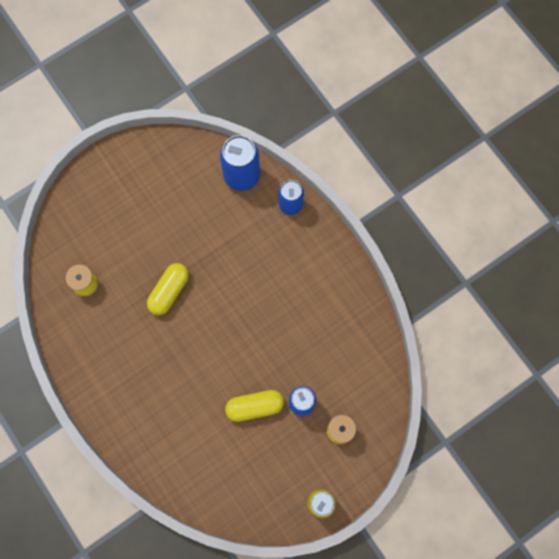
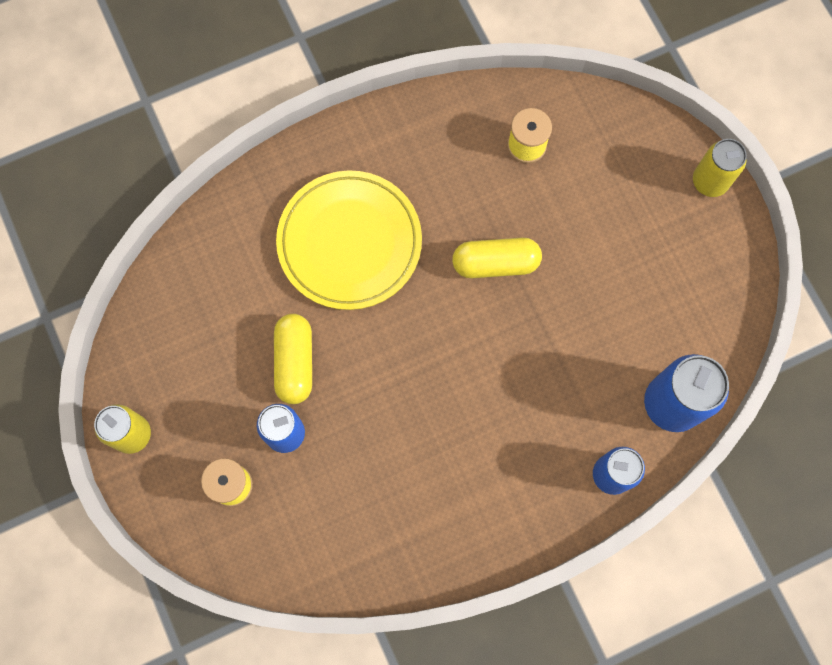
camera: 100 degrees right, 0 degrees up
yellow capsule [147,263,189,315] -> yellow capsule turned 45 degrees counterclockwise [452,237,542,278]
none -> yellow plate [276,170,422,310]
none -> yellow can [693,139,747,197]

